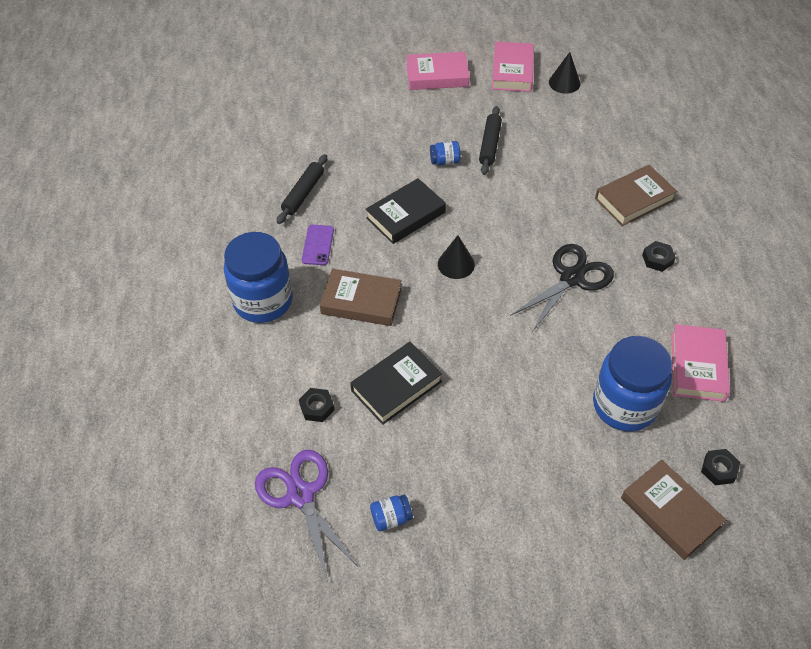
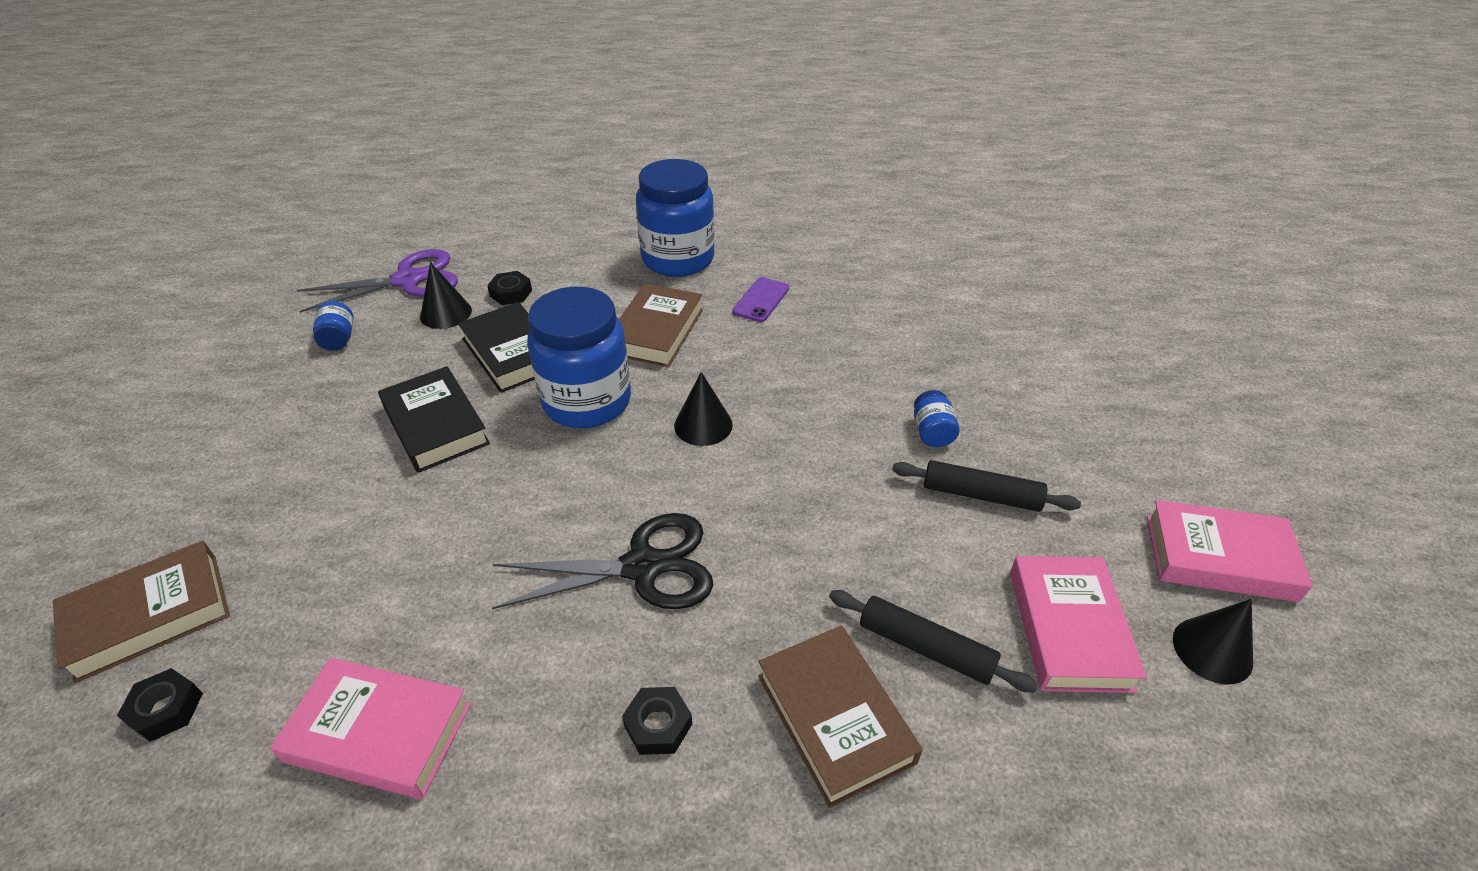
camera: 95 degrees right, 10 degrees down
black rolling pin [277,154,327,224] -> black rolling pin moved to [829,590,1038,692]
purple phone [302,225,334,265] -> purple phone turned 75 degrees counterclockwise [732,277,789,322]
black book [366,178,446,244] -> black book moved to [378,366,490,473]
pink book [406,52,470,90] -> pink book moved to [1010,556,1147,693]
black scissors [510,244,614,332] -> black scissors turned 60 degrees counterclockwise [492,513,713,609]
blue jar [593,336,672,432] -> blue jar moved to [527,287,631,428]
none -> black cone [420,262,472,329]

